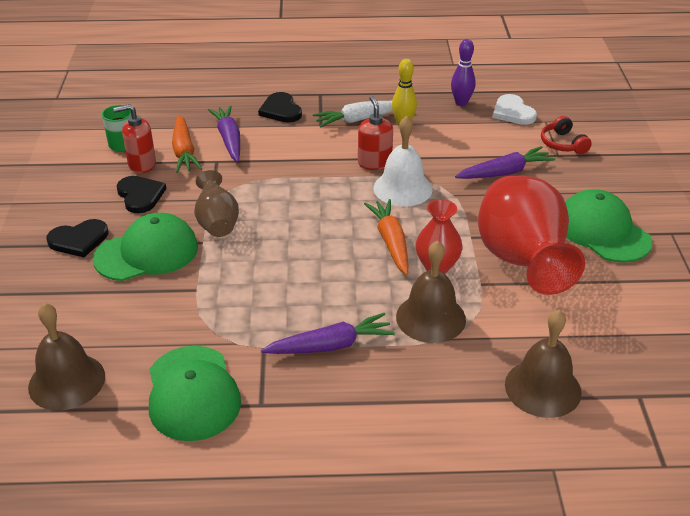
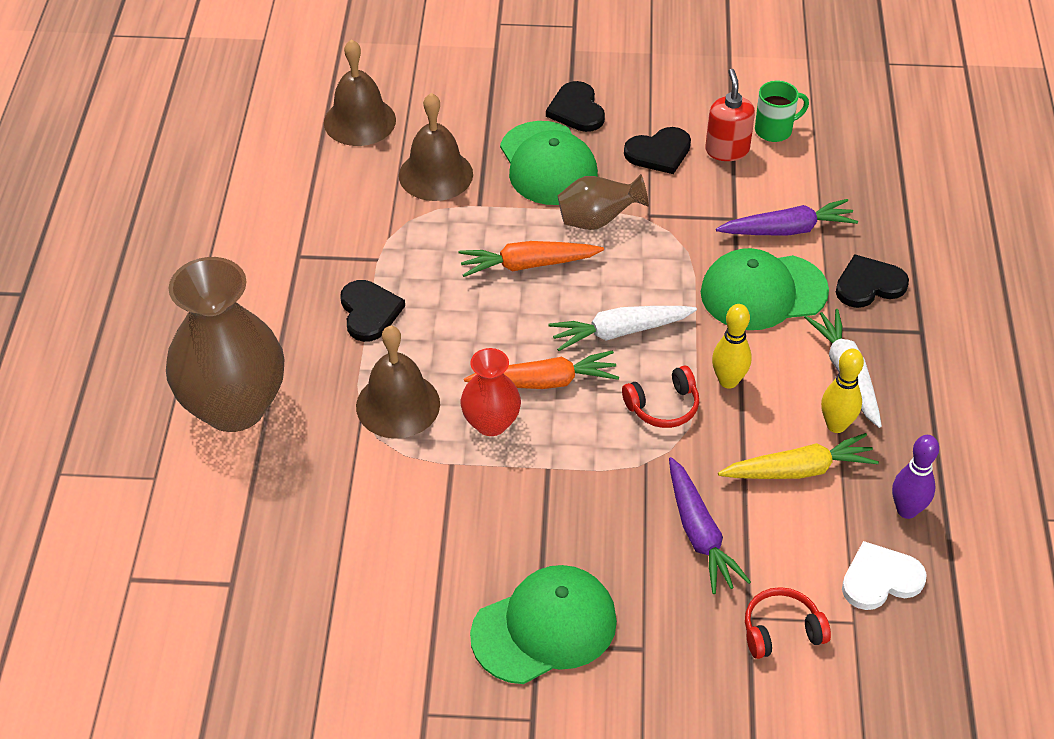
camera: 95 degrees right, 10 degrees up
green cap [149,346,241,441] -> green cap moved to [701,248,829,330]
orange carrot [172,114,202,173] -> orange carrot moved to [459,241,604,277]
purple carrot [261,313,395,354] -> black heart [340,280,405,342]
red soap dispenser [358,96,393,170] -> yellow bowling pin [712,304,751,389]
white bell [374,116,433,206] -> red headphones [622,366,699,428]
red vase [478,176,585,295] -> none
brown bell [505,310,582,418] -> brown bell moved to [399,93,473,201]
none -> brown vase [166,257,284,432]
none -> white carrot [548,306,697,351]
none -> yellow carrot [718,433,879,479]

